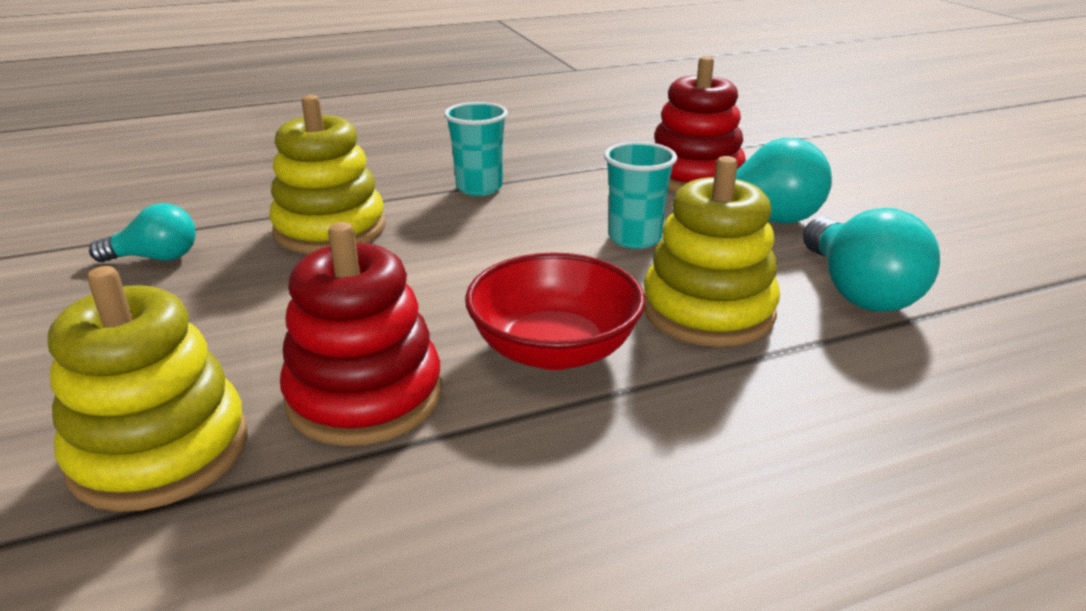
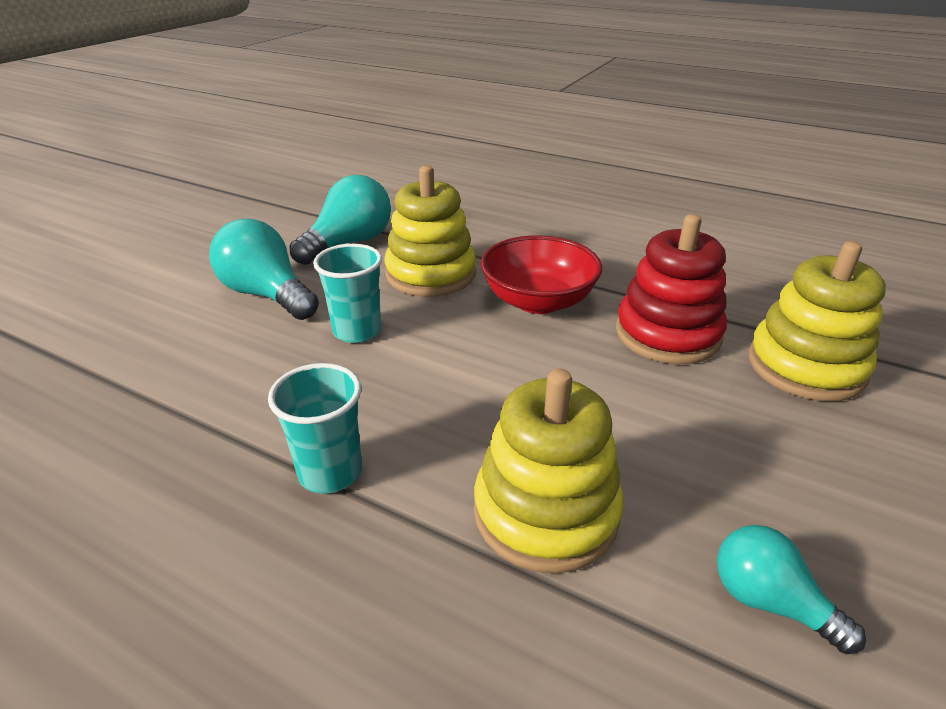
camera: 130 degrees left, 5 degrees up
red stacking toy [654,56,746,192] -> none

